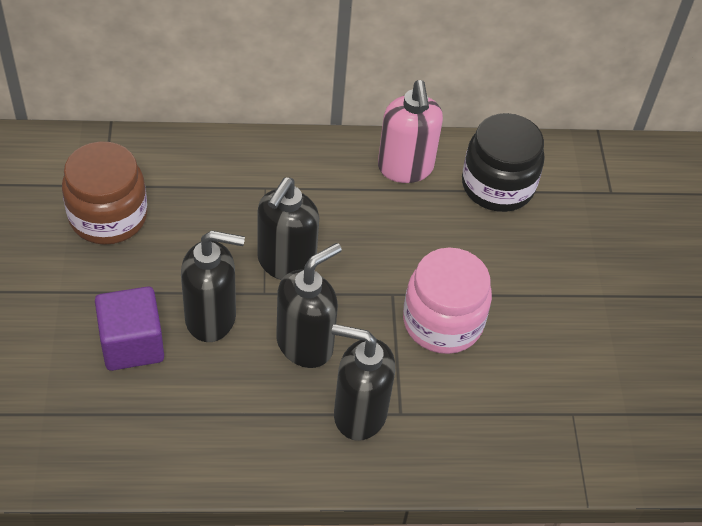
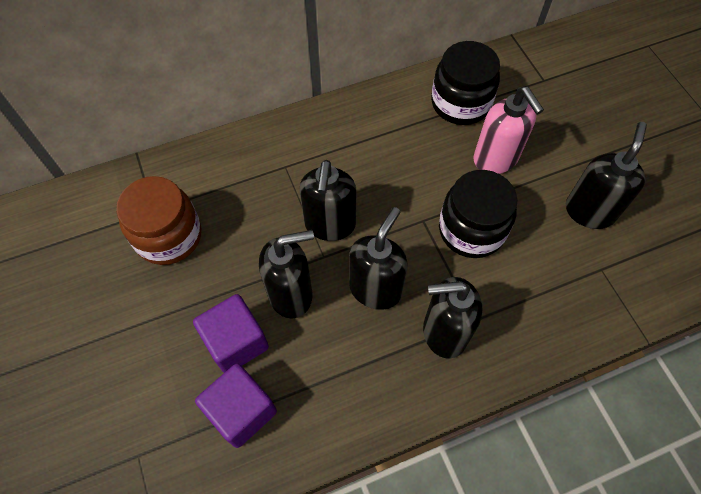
camera: 15 degrees left, 10 degrees up
pink soap dispenser [378,80,443,183] -> pink soap dispenser moved to [473,87,544,174]
pink jar [403,248,492,354] -> black jar [439,170,518,258]
none -> purple cube [195,364,277,448]
none -> black soap dispenser [566,122,647,229]

